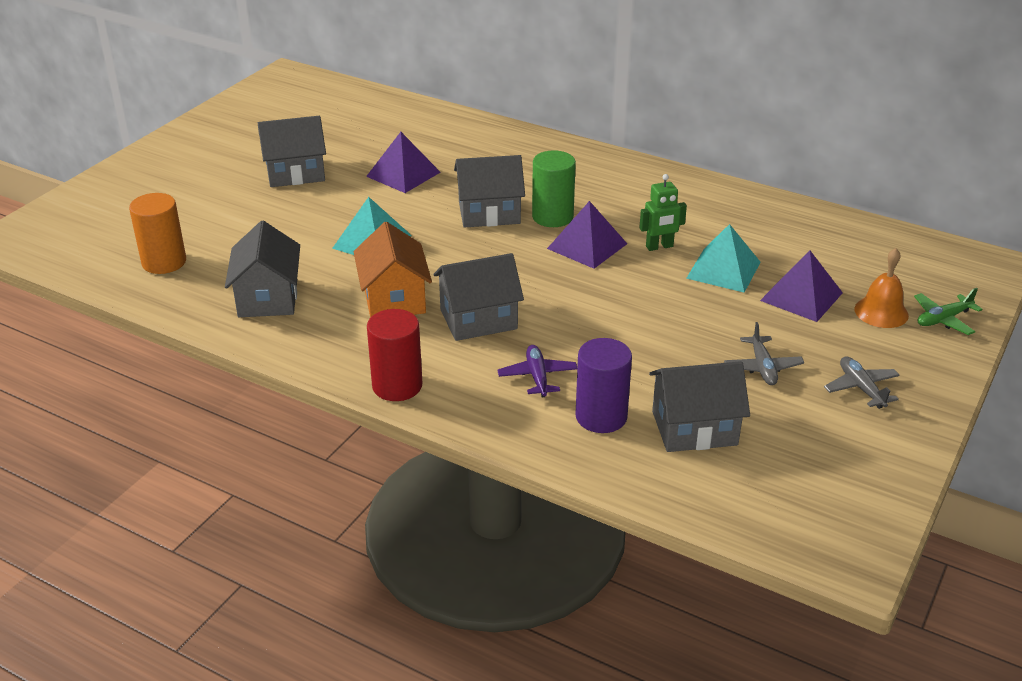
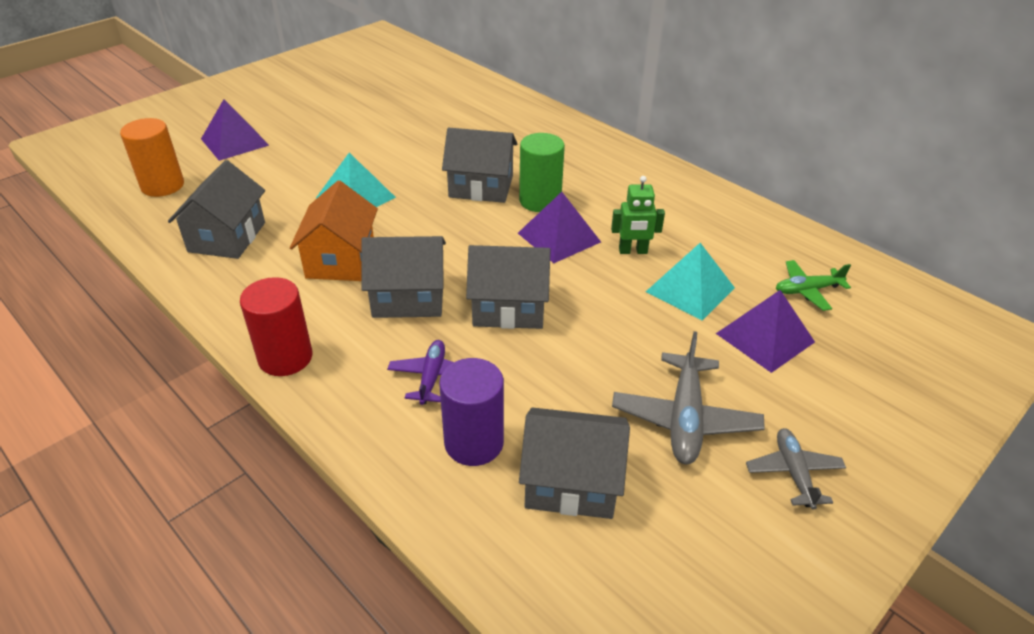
camera: 15 degrees right, 5 degrees up
grey house [258,116,326,187] -> grey house moved to [466,245,550,329]
purple pyramid [366,132,441,193] -> purple pyramid moved to [201,99,269,161]
grey plane [724,322,804,385] -> grey plane [612,331,765,464], size x1.61
orange bell [855,248,909,328] -> none
green plane [914,288,983,335] -> green plane moved to [776,260,851,311]

